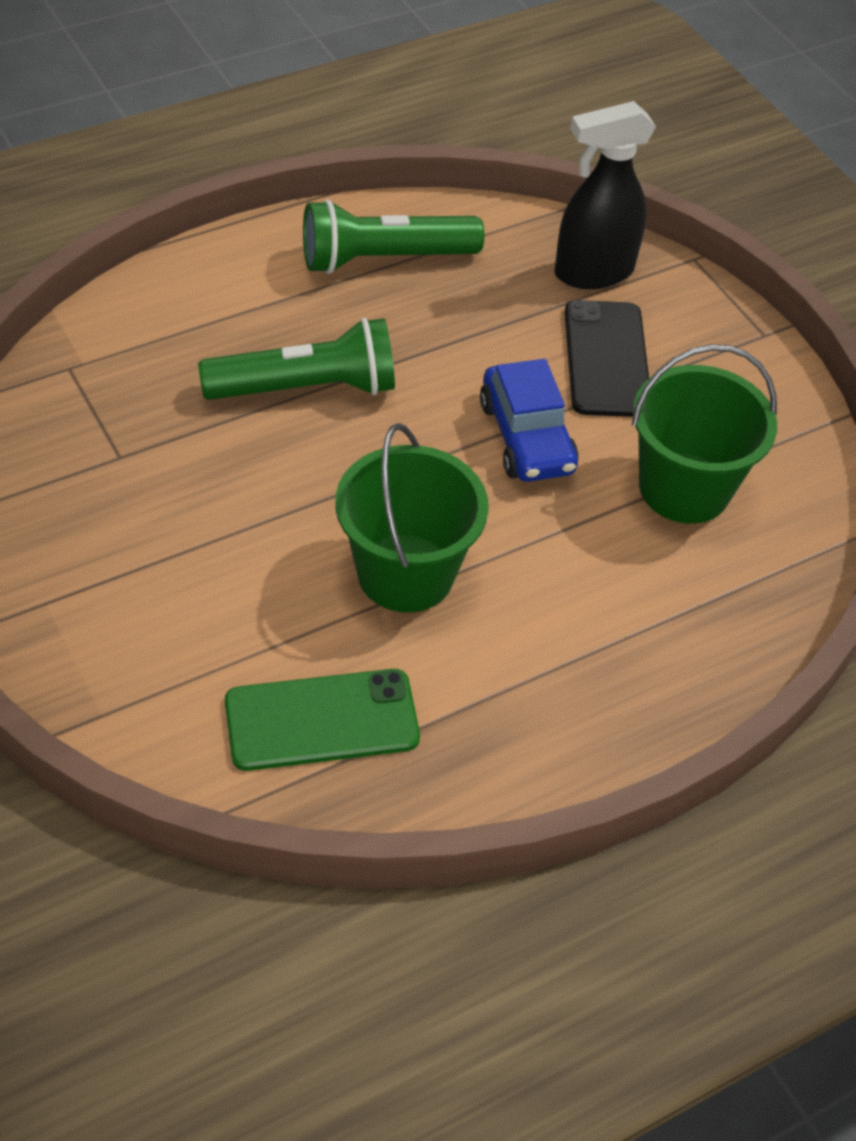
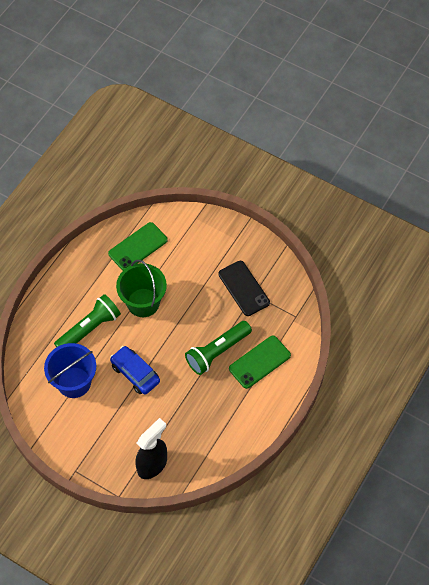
camera: 155 degrees right, 10 degrees up
green flashlight [303,199,484,274] -> green flashlight moved to [54,294,121,347]
black phone [564,300,649,417] -> black phone moved to [218,261,270,316]
green bucket [632,344,777,524] -> blue bucket [44,343,96,398]
none -> green phone [229,336,291,389]

